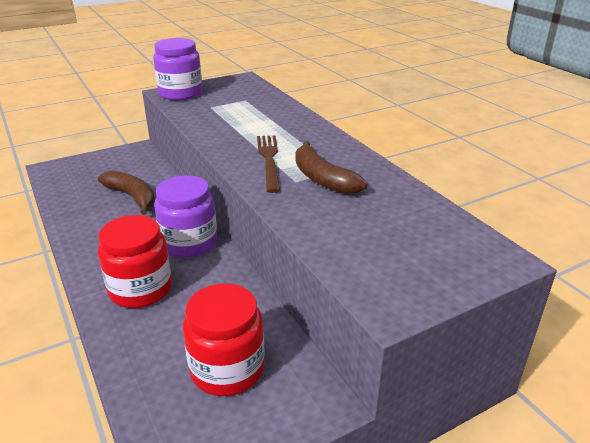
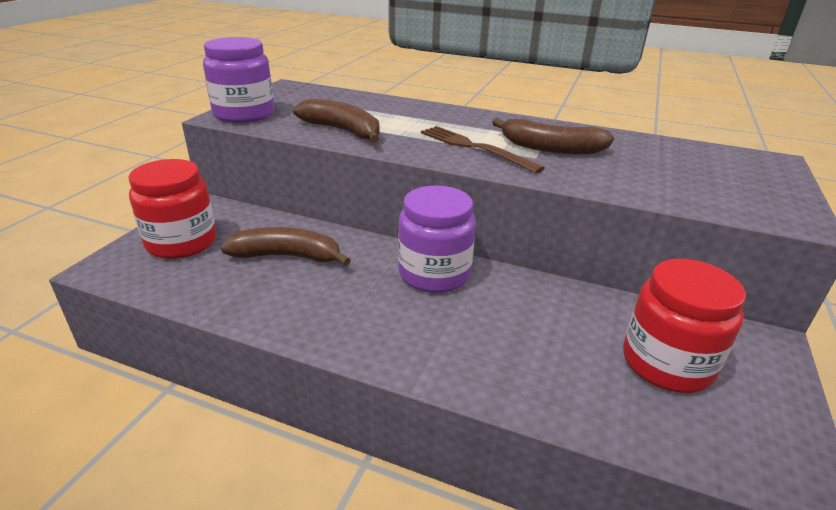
camera: 40 degrees left, 0 degrees up
red jar [98,215,172,308] -> red jar moved to [129,159,216,259]
none -> brown banana [293,98,380,143]

